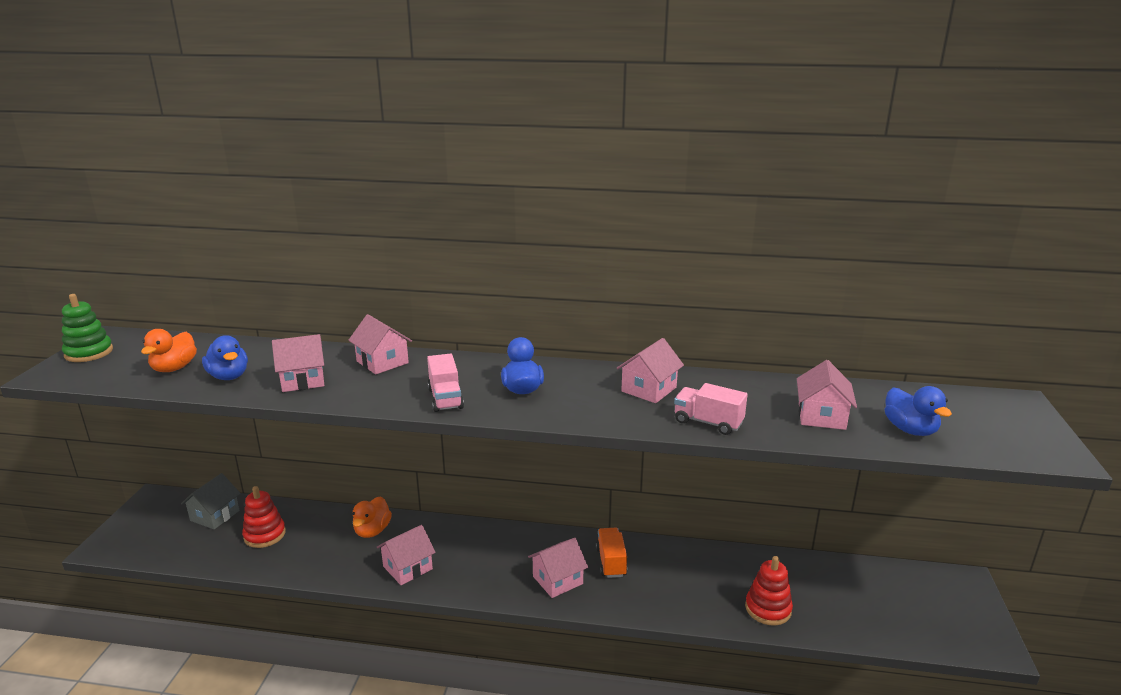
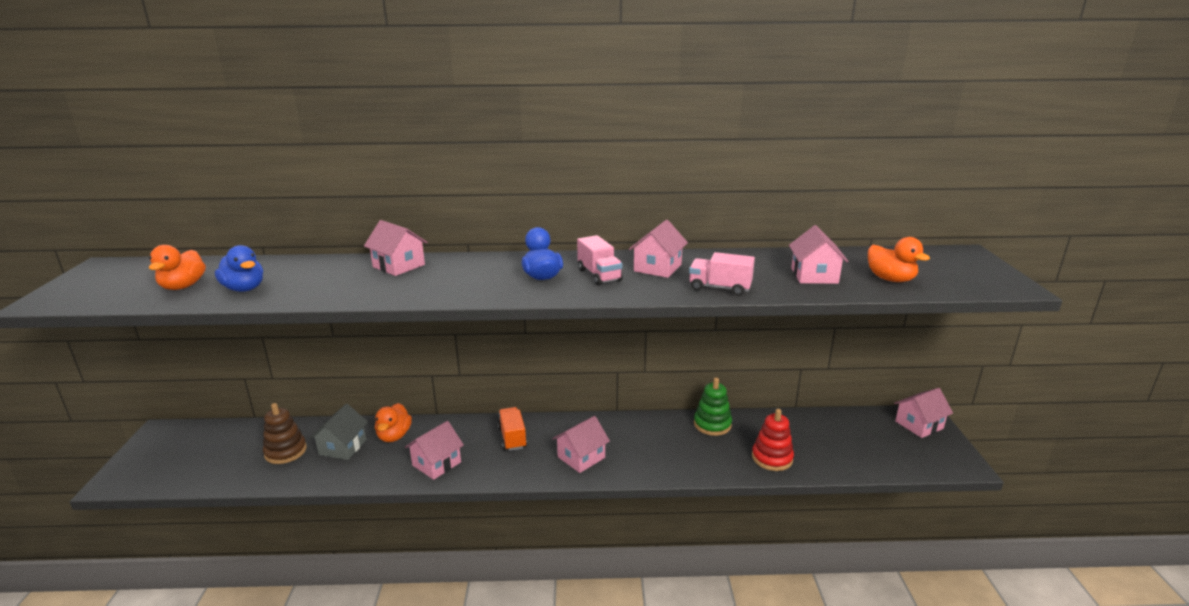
camera: 10 degrees left, 0 degrees up
green stacking toy [62,294,113,362] -> green stacking toy moved to [694,377,732,436]
grey house [181,473,241,529] -> grey house moved to [310,404,368,460]
red stacking toy [242,486,286,548] -> brown stacking toy [263,403,307,464]
pink house [272,334,324,392] -> pink house moved to [894,388,953,438]
pink truck [427,353,464,412] -> pink truck moved to [577,235,623,286]
orange truck [596,528,627,578] -> orange truck moved to [498,407,527,451]
blue duck [885,386,952,436] -> orange duck [868,237,930,282]

